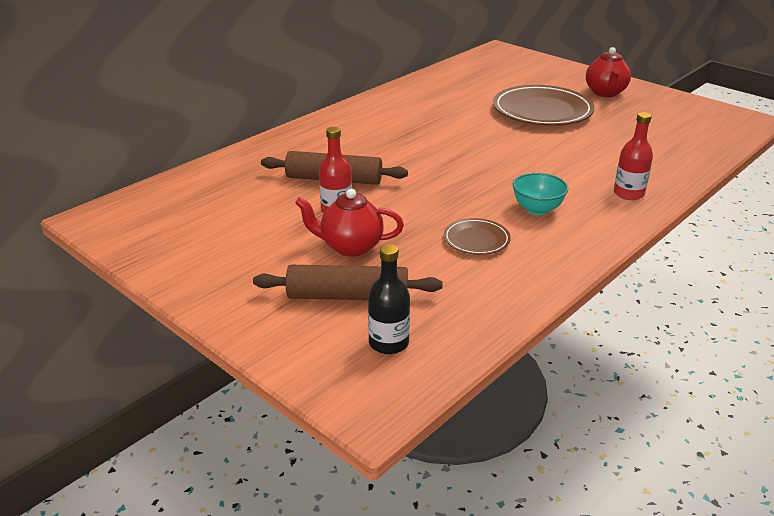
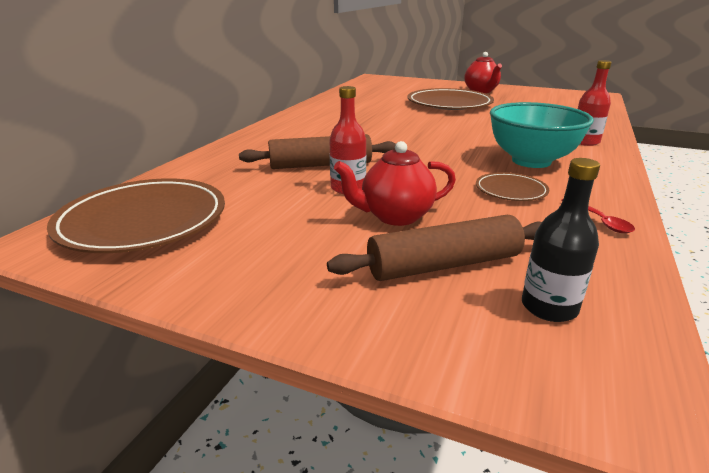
camera: 20 degrees left, 5 degrees down
turquoise bowl [513,173,568,215] -> turquoise bowl [490,102,594,168], size x1.77
none -> brown plate [47,178,225,253]
none -> red spoon [561,199,635,233]

